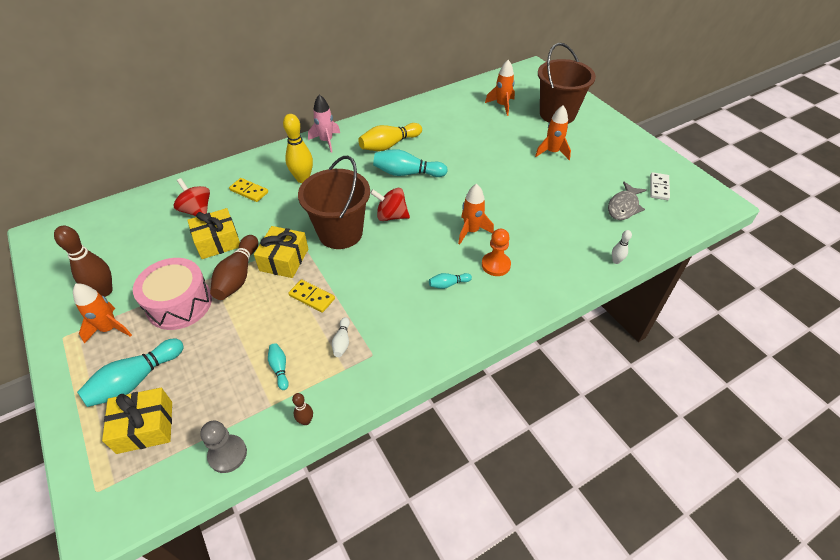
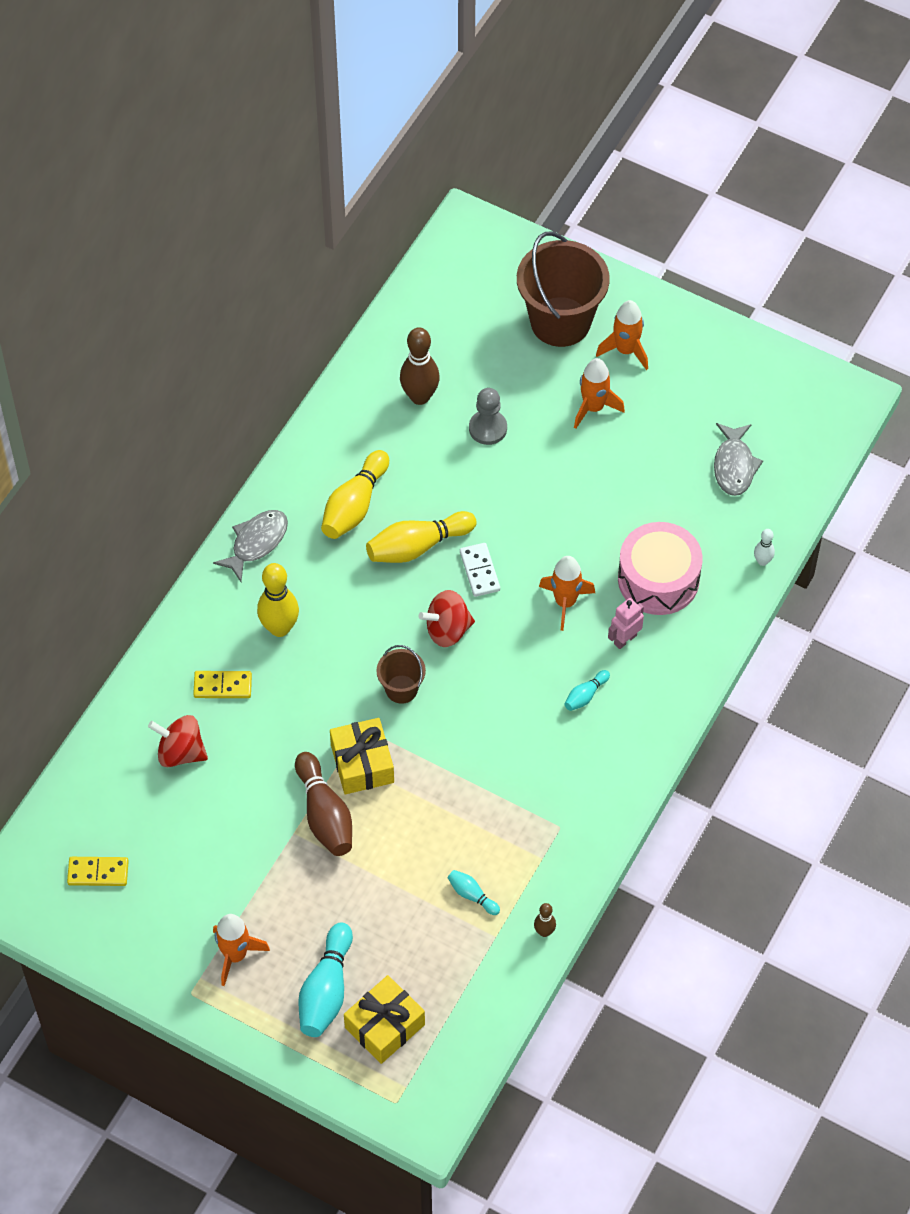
camera: 30 degrees left, 10 degrees up
brown bowling pin [54,226,113,297] -> brown bowling pin moved to [400,327,440,405]
pink drum [133,258,212,330] -> pink drum moved to [618,522,703,615]
yellow gift [187,208,240,259] -> none
grey pawn [200,420,247,473] -> grey pawn moved to [469,388,507,445]
yellow domino [288,279,335,313] -> yellow domino moved to [67,857,129,886]
brown bucket [298,156,370,249] -> brown bucket [376,645,426,704], size x0.50
pink rocket [308,94,340,153] -> grey fish [213,510,288,582]
white bowling pin [332,317,350,357] -> none
turquoise bowling pin [373,149,448,177] -> yellow bowling pin [366,511,477,563]
orange pawn [482,229,511,276] -> pink robot [608,598,644,649]
orange rocket [485,60,515,116] -> orange rocket moved to [596,300,648,370]
white domino [650,172,670,200] -> white domino moved to [460,543,500,597]

